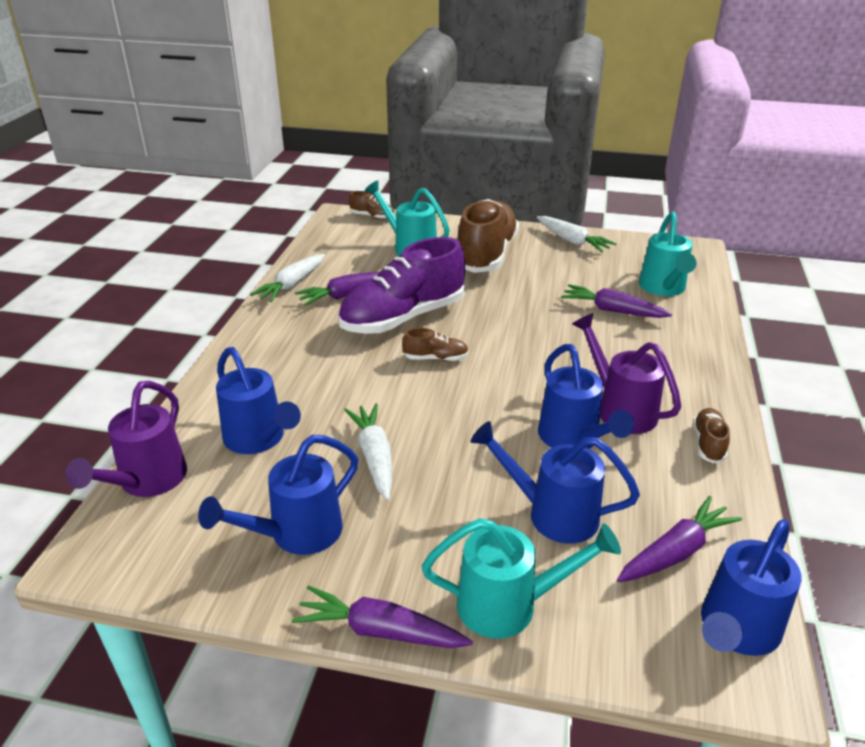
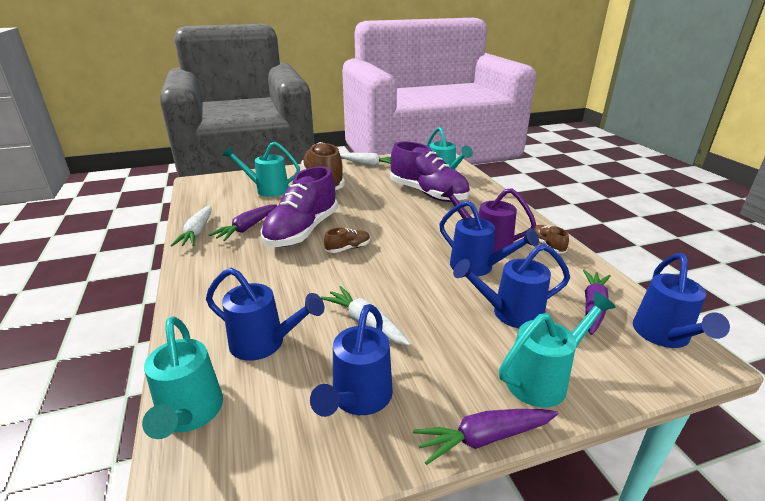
camera: 30 degrees left, 5 degrees down
purple watering can [65,381,187,497] -> turquoise watering can [142,316,223,439]
brown shoe [349,191,395,220] -> none
purple carrot [561,284,672,318] -> purple shoe [390,141,470,202]

